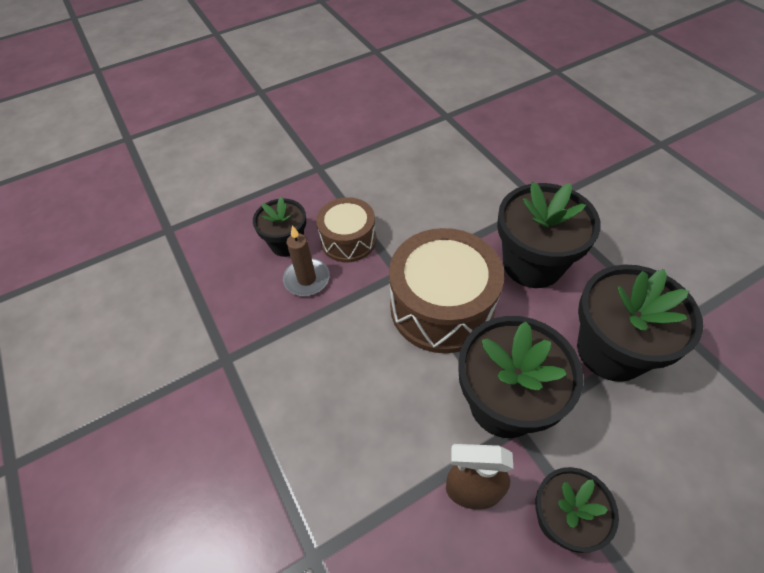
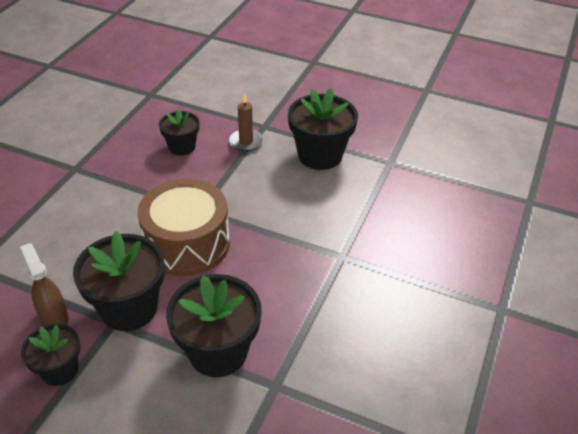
camera: 50 degrees right, 10 degrees down
brown candle [283,225,330,296] -> brown candle moved to [229,93,263,152]
brown drum [316,197,376,262] -> none
black flower pot [497,182,601,288] -> black flower pot moved to [288,88,358,170]

